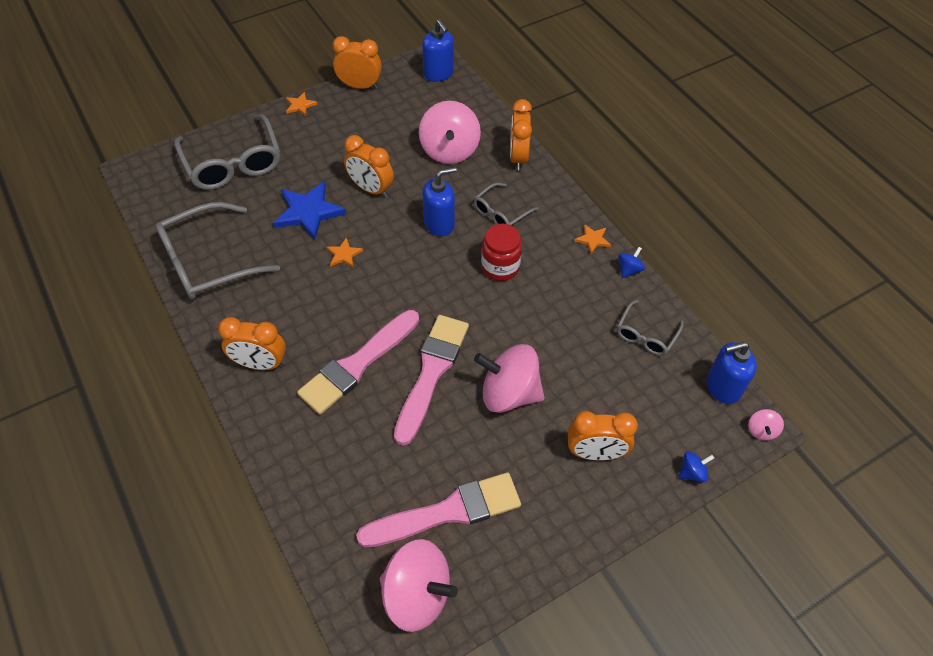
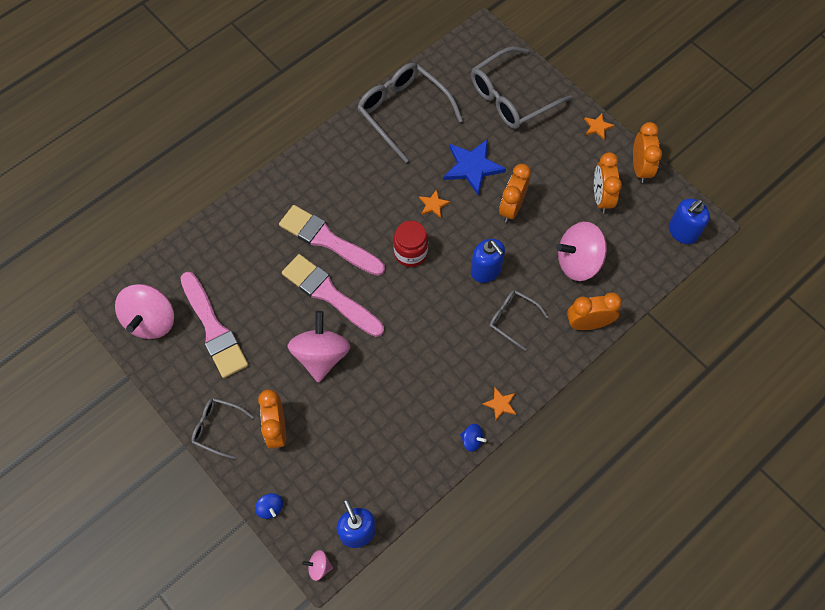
camera: 80 degrees right, 10 degrees up
orange clock [218,317,286,370] -> orange clock moved to [594,152,622,213]
pink brush [394,315,469,445] -> pink brush turned 150 degrees counterclockwise [282,254,384,337]
red jar [481,224,522,281] -> red jar moved to [393,221,428,267]
grey glasses [617,300,683,355] -> grey glasses moved to [191,398,254,459]

